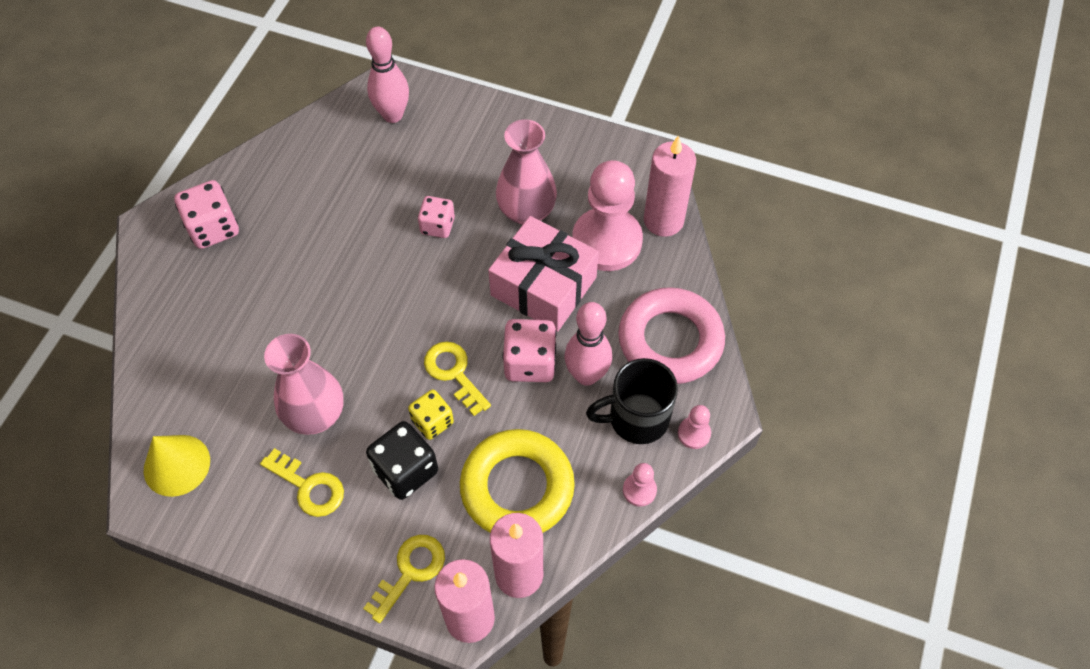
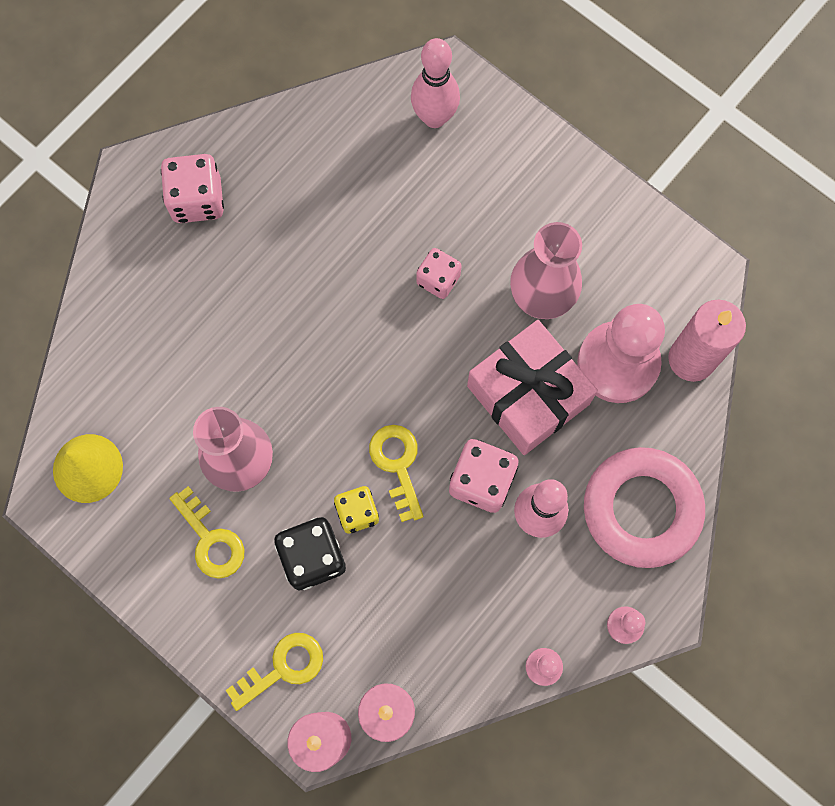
camera: 20 degrees right, 15 degrees up
yellow ring [460,429,575,533] -> none
black mug [586,358,678,444] -> none

